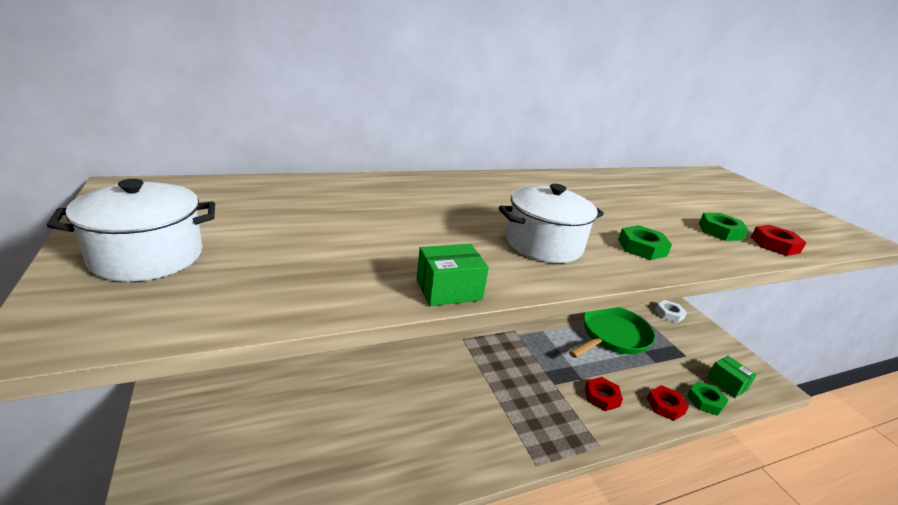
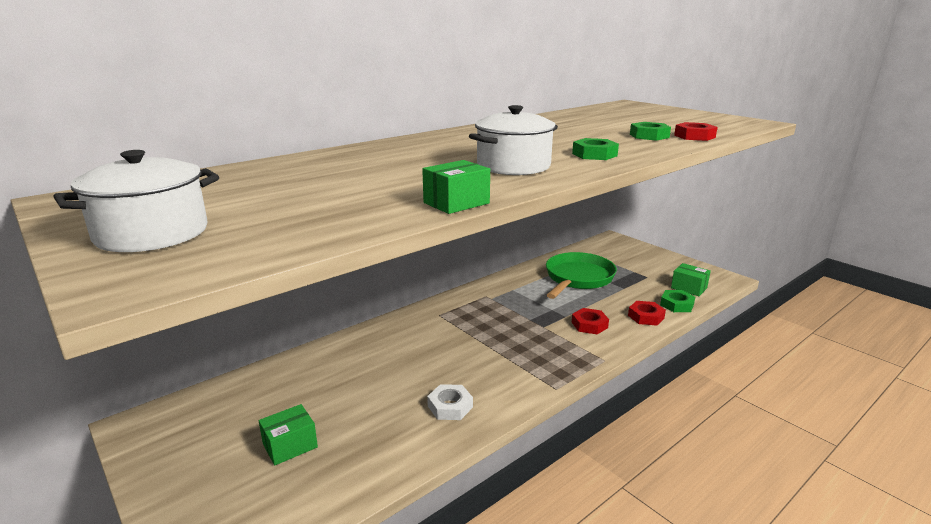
camera: 15 degrees left, 5 degrees down
white nut [655,300,687,323] -> white nut moved to [427,384,473,420]
none -> green box [259,404,318,466]

